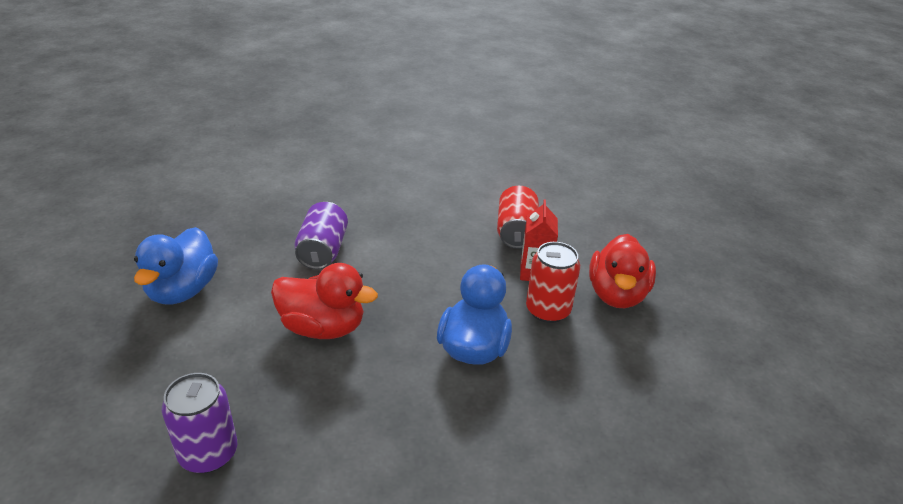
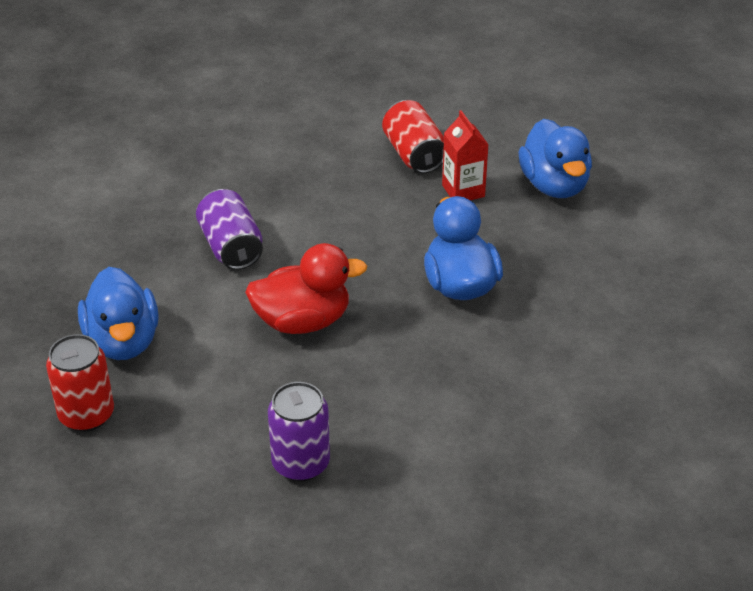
camera: 25 degrees left, 5 degrees up
red can [526,242,580,323] -> red can moved to [46,334,114,432]
red duck [589,234,656,308] -> blue duck [519,119,592,198]

